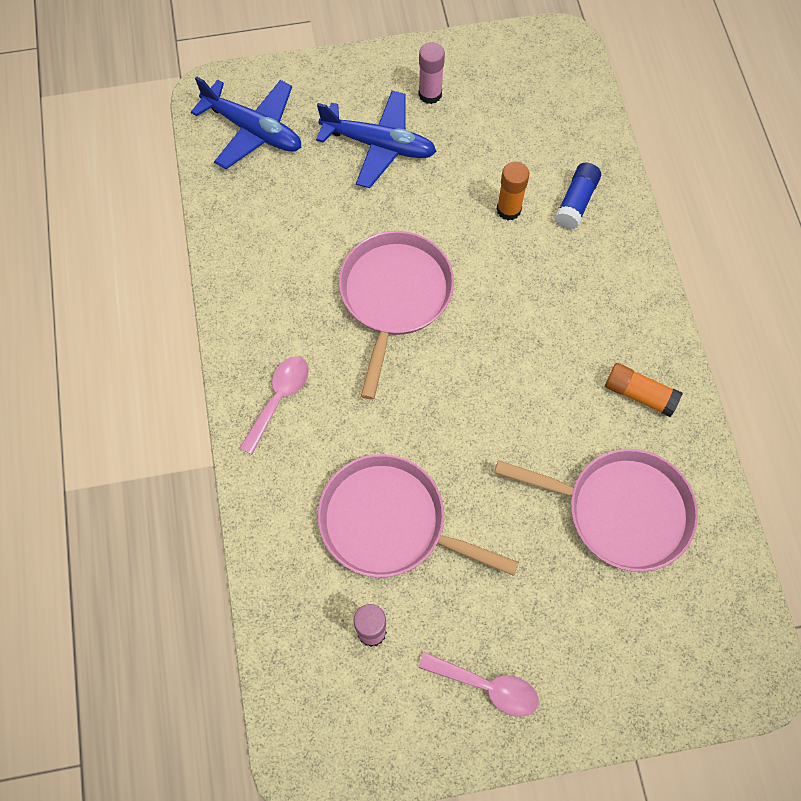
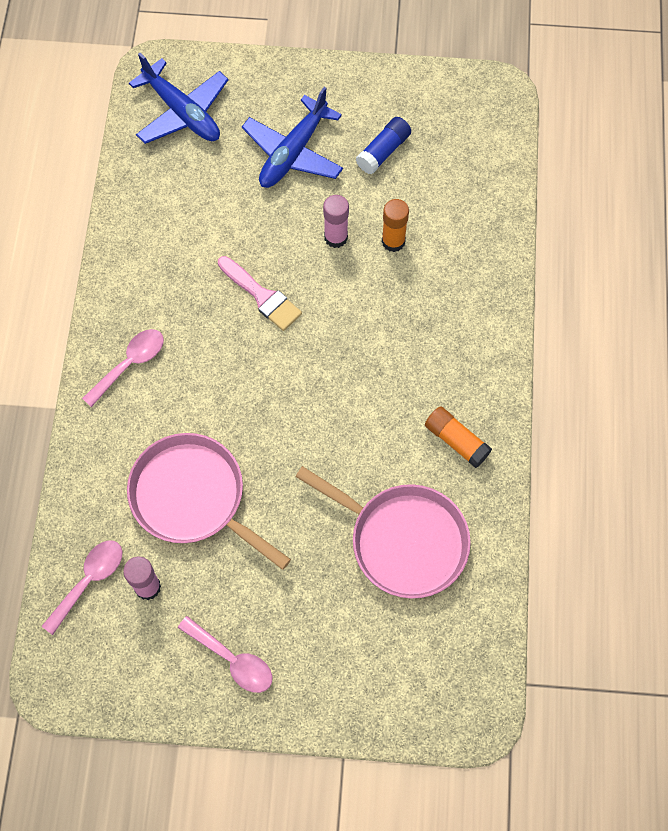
camera: 15 degrees right, 0 degrees up
blue plane [316,91,437,188] -> blue plane turned 90 degrees clockwise [242,87,343,188]
pink pan [339,231,454,400] -> pink brush [218,256,302,331]
pink glue stick [419,42,445,104] -> pink glue stick moved to [323,195,349,248]
blue glue stick [555,163,601,229] -> blue glue stick moved to [356,117,411,174]
none -> pink spoon [42,541,122,635]

